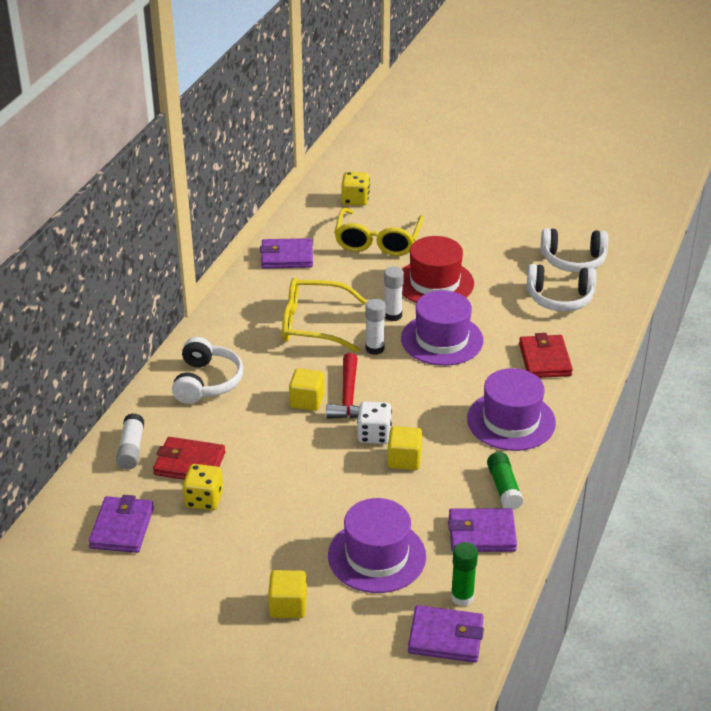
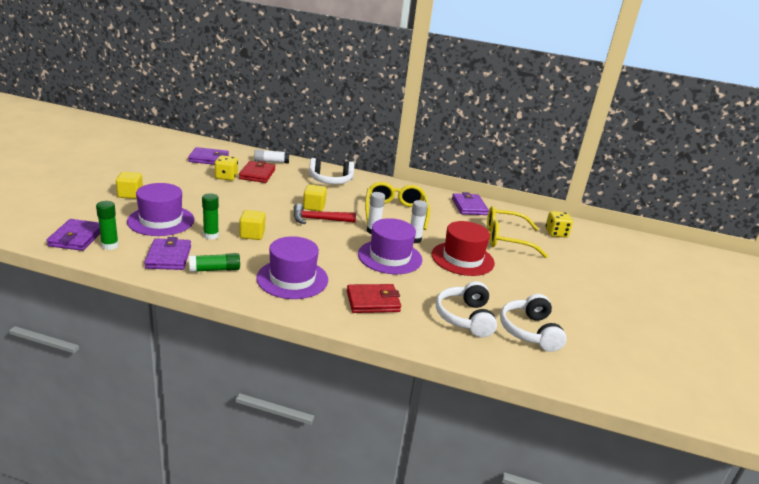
camera: 80 degrees right, 10 degrees down
white dice [357,401,392,444] -> none
none -> green glue stick [202,193,219,240]

